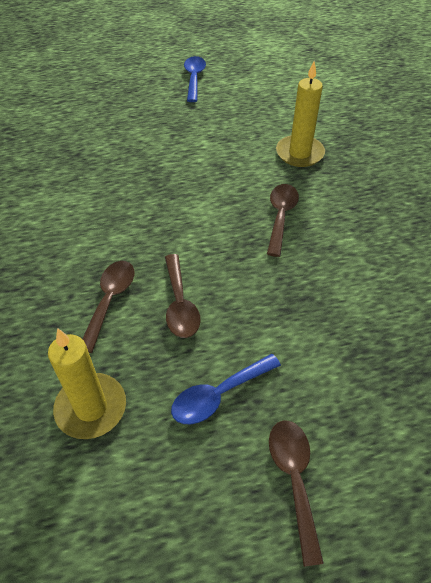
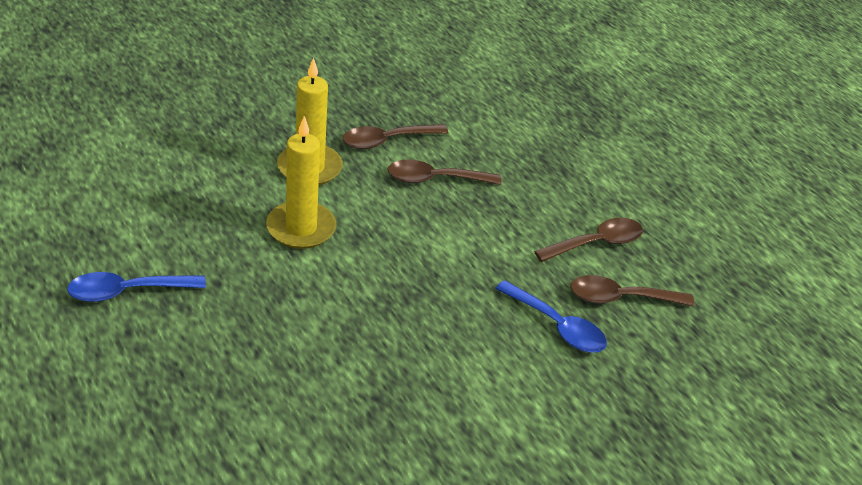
camera: 110 degrees left, 10 degrees down
yellow candle [48,328,126,439] -> yellow candle moved to [266,116,336,249]
blue spoon [171,354,281,424] -> blue spoon moved to [495,280,607,353]
brown spoon [269,420,324,567] -> brown spoon moved to [342,124,448,149]

